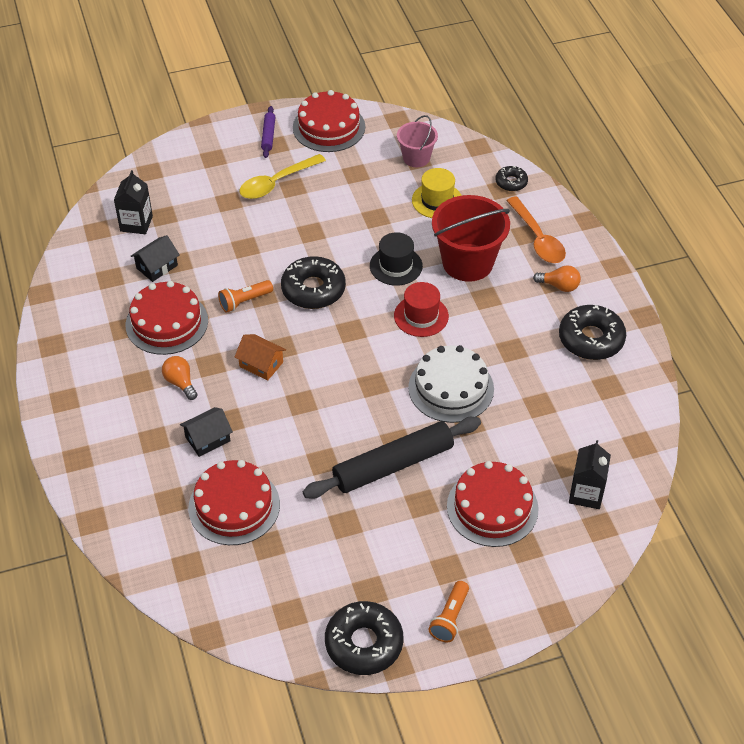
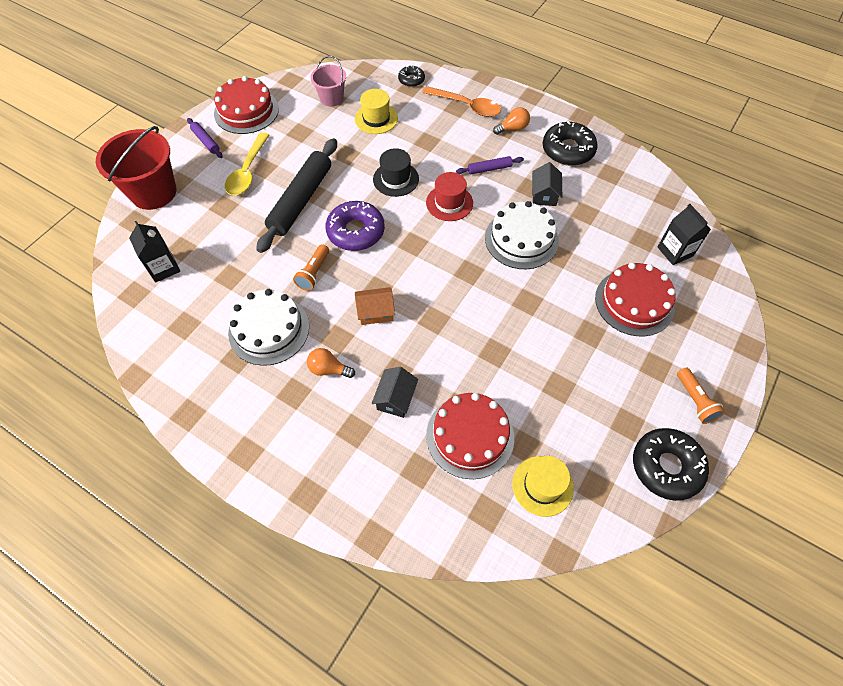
camera: 40 degrees left, 10 degrees up
red cake [126,281,208,355] -> white cake [228,289,309,366]
black house [131,235,180,282] -> black house moved to [532,162,562,206]
black donut [281,256,346,309] -> purple donut [326,201,385,251]
black rolling pin [303,417,481,499] -> black rolling pin moved to [256,138,337,253]
red bucket [432,195,510,282] -> red bucket moved to [96,126,176,210]
none -> purple rolling pin [456,156,524,175]
none -> yellow hat [512,456,574,517]

